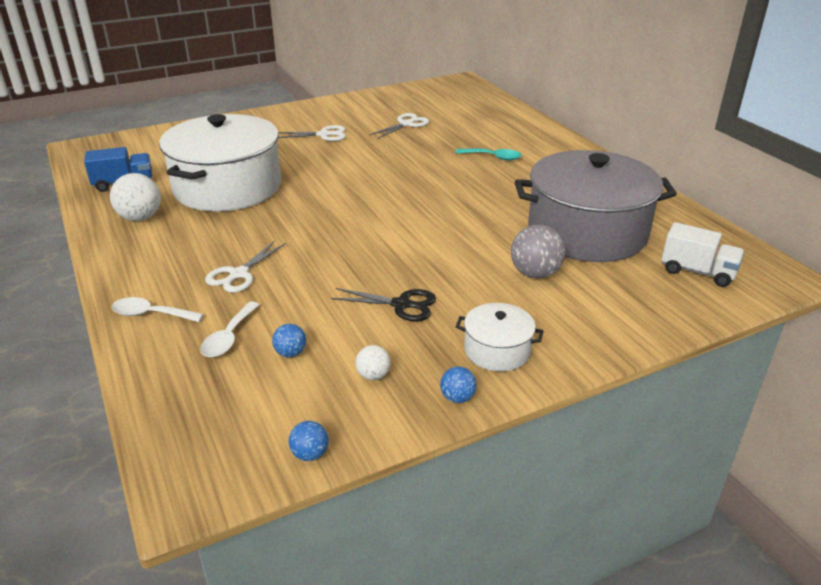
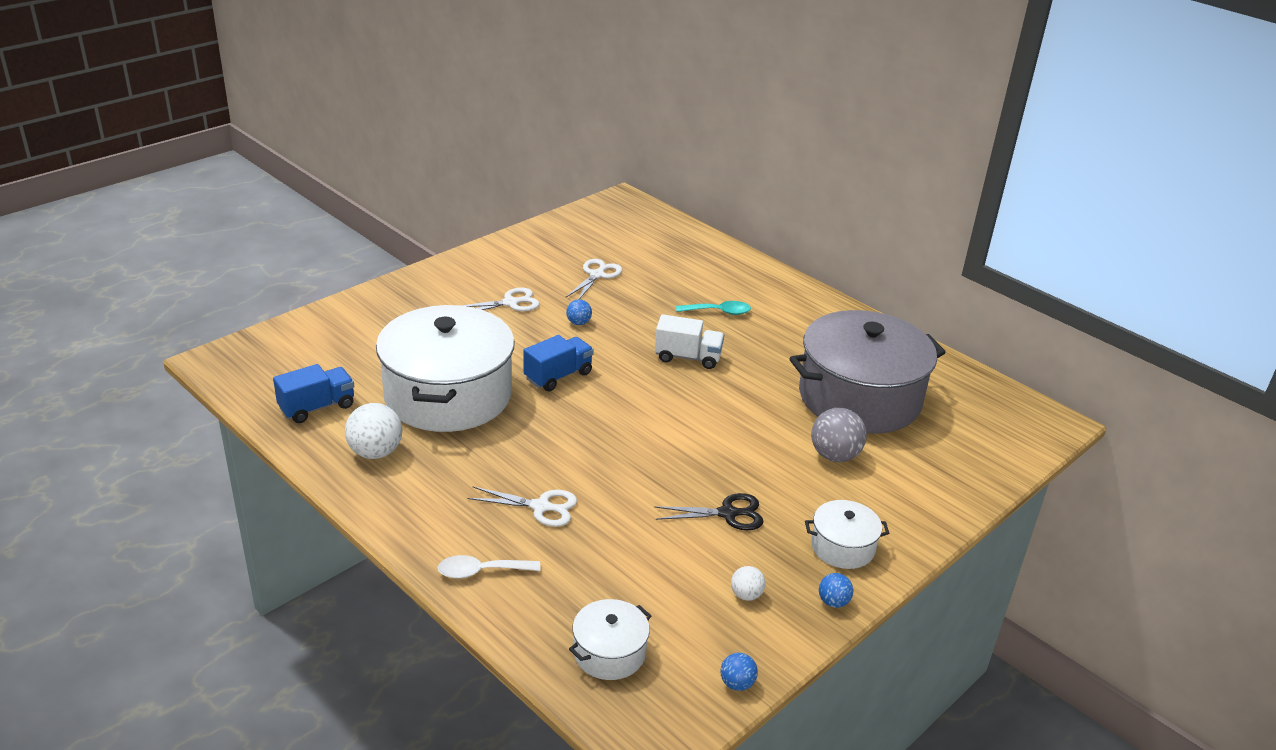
camera: 20 degrees left, 0 degrees up
white spoon [200,301,260,357] -> none
white scissors [205,240,286,293] -> white scissors turned 90 degrees counterclockwise [467,487,577,527]
blue ball [272,324,306,357] -> blue ball moved to [566,300,592,325]
white truck [661,222,744,287] -> white truck moved to [655,314,724,369]
none -> blue truck [523,335,594,391]
none -> white pot [569,599,651,680]

